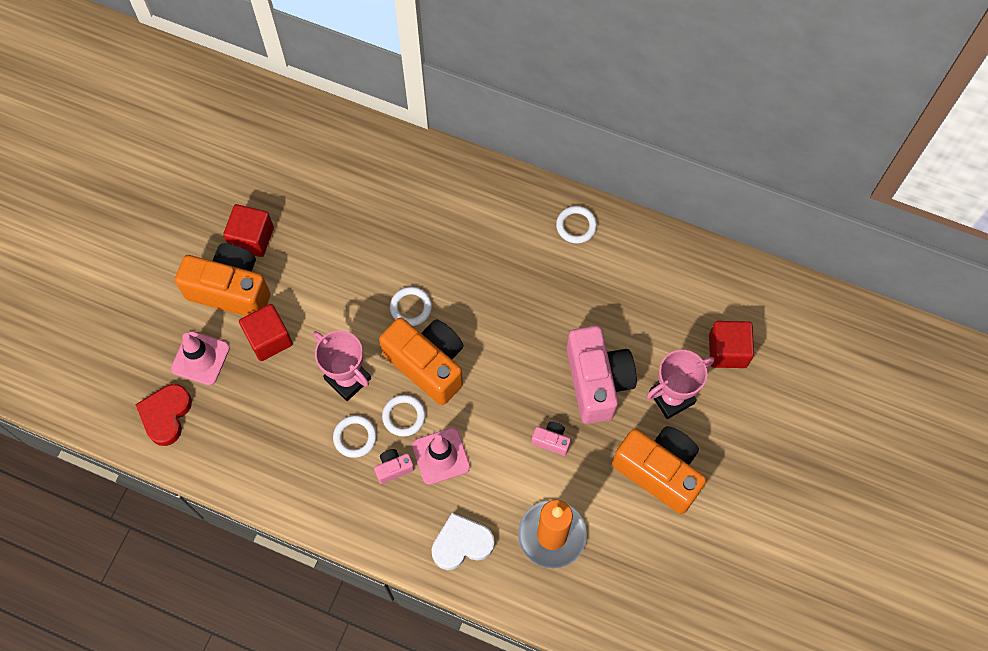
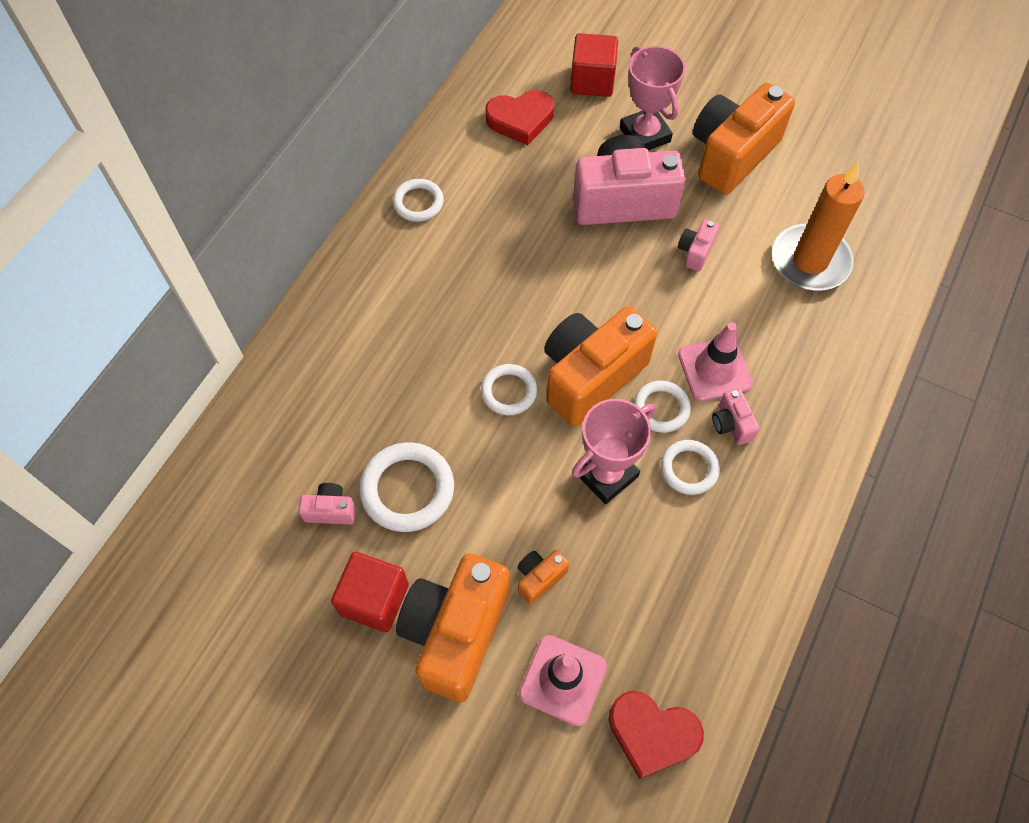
camera: 85 degrees left, 5 degrees down
red cube [239,304,293,361] -> orange camera [517,550,569,604]
white heart [431,513,495,570] -> none
none -> pink camera [298,483,356,525]
none -> white ring [359,442,454,532]
none -> red heart [486,90,554,145]

